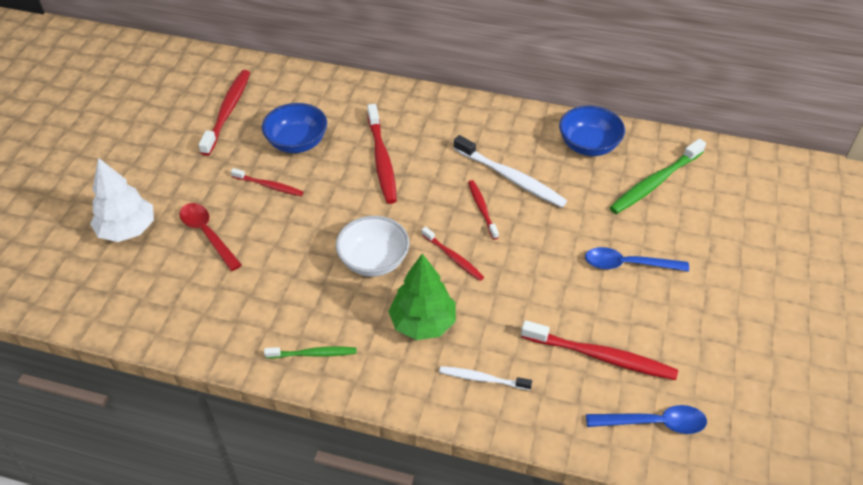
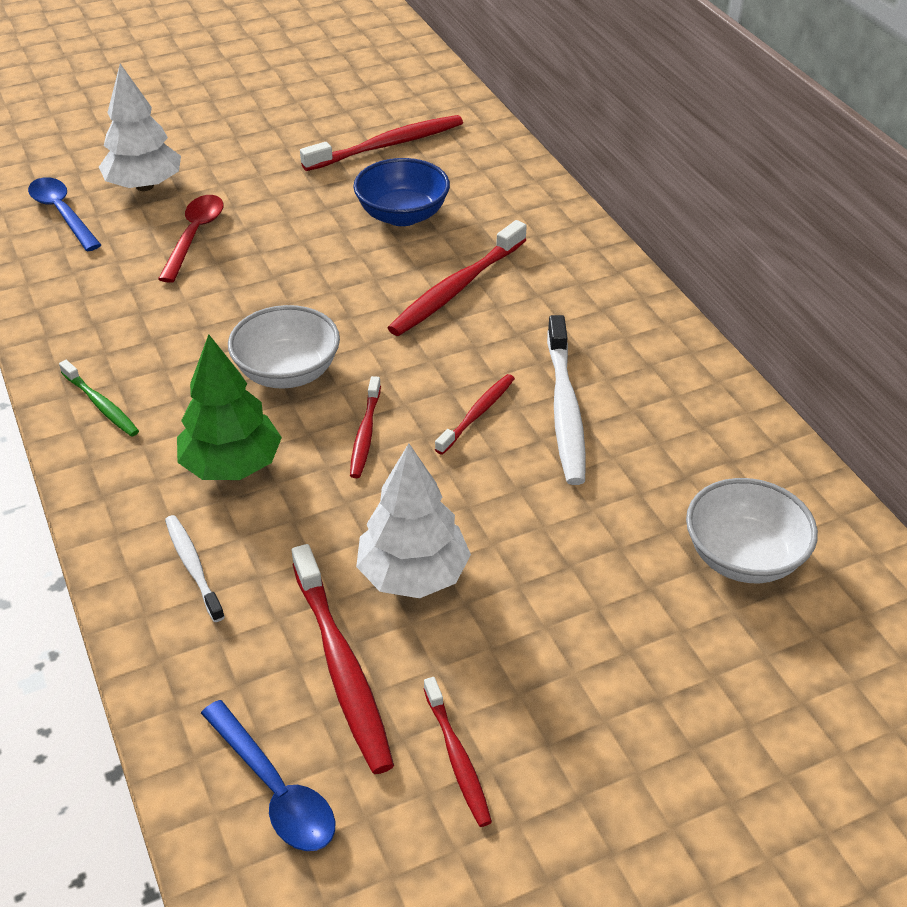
camera: 50 degrees right, 5 degrees down
red toothbrush [231,168,304,196] -> red toothbrush moved to [424,677,492,827]
blue bowl [559,106,625,156] -> none
blue spoon [585,247,689,272] -> blue spoon moved to [28,177,101,252]
green toothbrush [609,139,706,214] -> white bowl [686,478,818,583]
none -> white tree [356,443,471,598]

